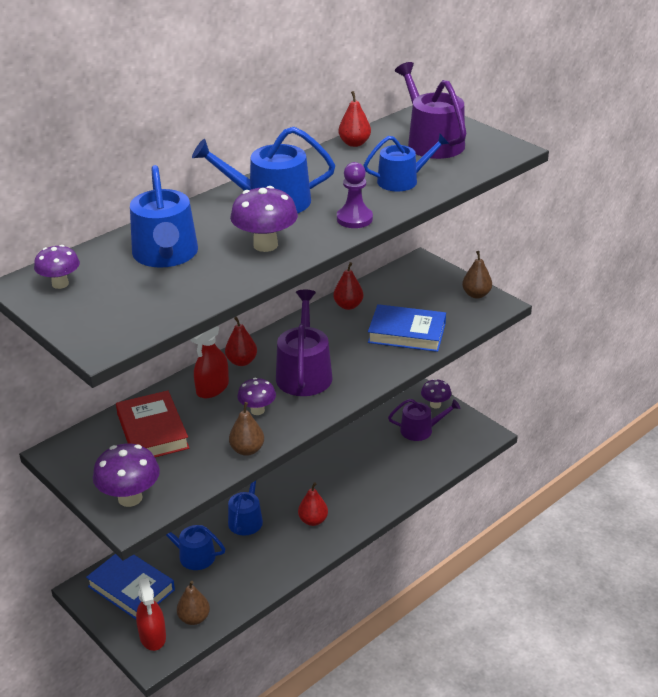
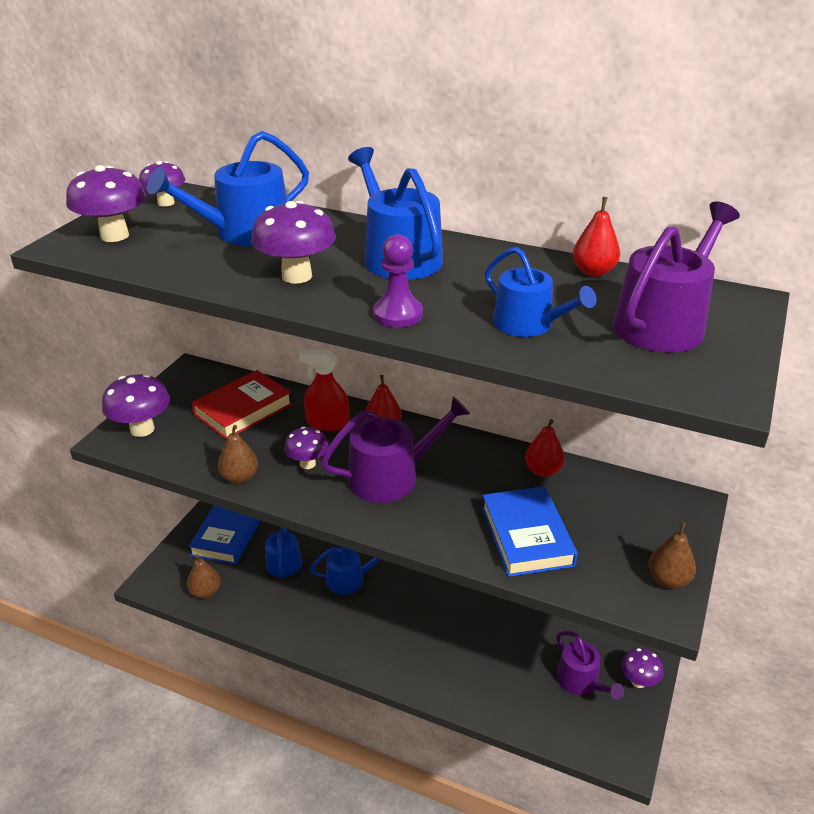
camera: 65 degrees right, 0 degrees up
red spray bottle [136,578,166,651] -> none
red pear [298,482,328,526] -> none
none -> purple mushroom [66,165,146,242]

